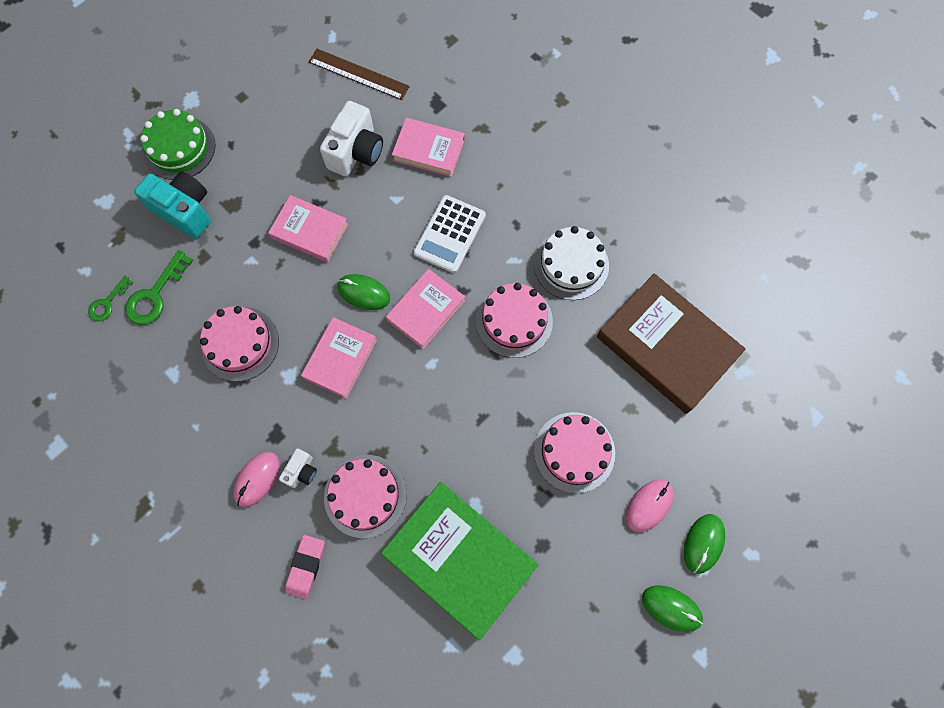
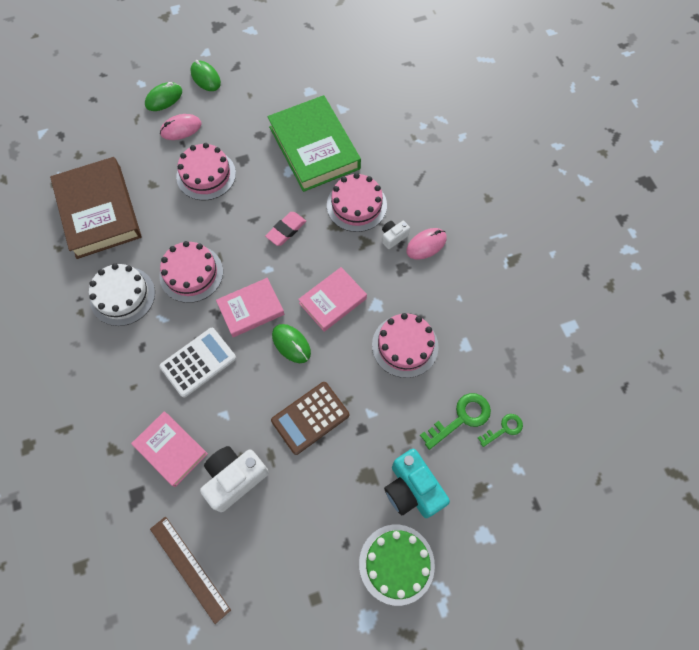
camera: 155 degrees left, 5 degrees down
pink book [268,195,349,262] -> brown calculator [271,382,349,455]
pink eraser [285,535,325,599] -> pink eraser moved to [265,212,306,246]

